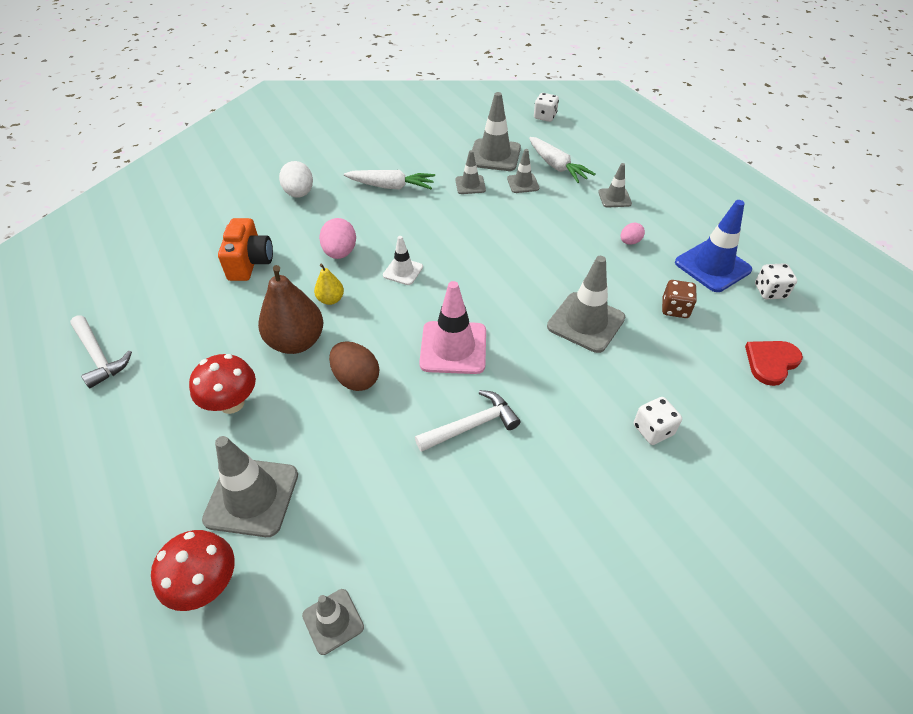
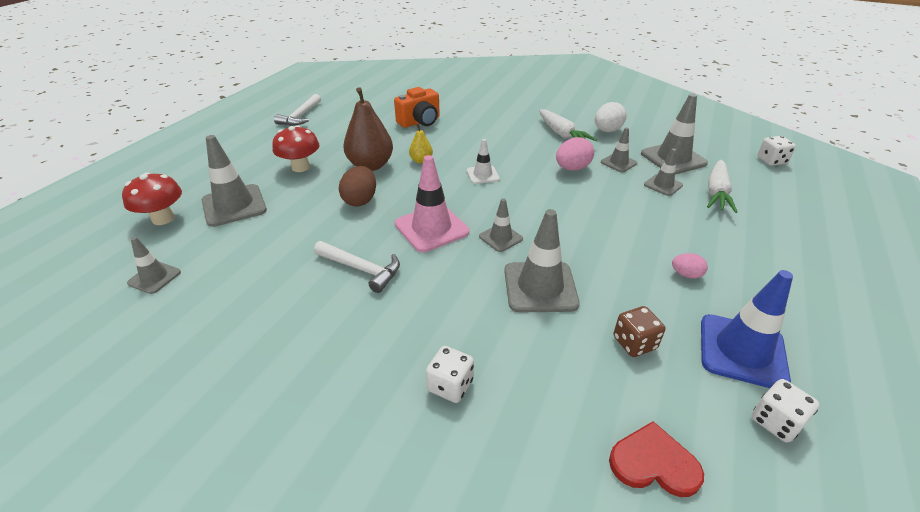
camera: 55 degrees right, 10 degrees down
white egg [279,161,313,198] -> white egg moved to [595,102,627,132]
pink egg [319,218,356,259] -> pink egg moved to [556,137,594,171]
grey traffic cone [598,163,632,208] -> grey traffic cone moved to [479,198,523,252]

